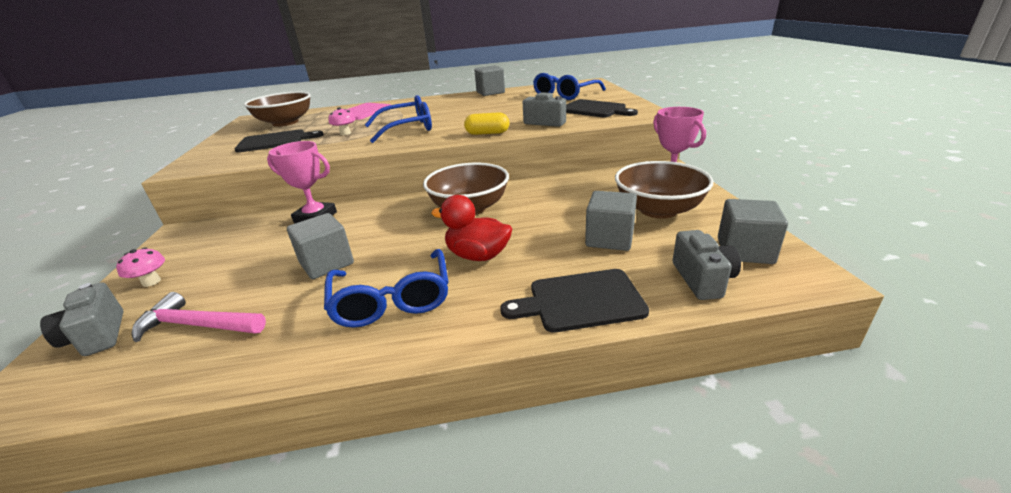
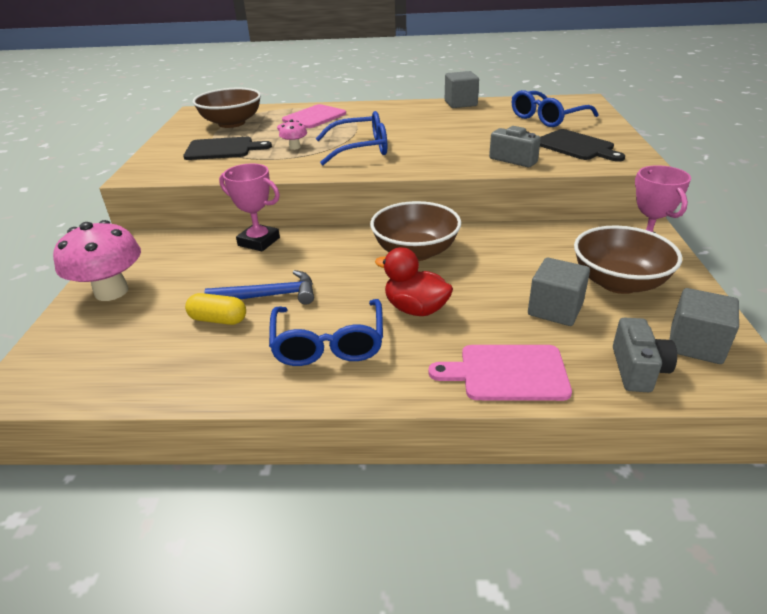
camera: 10 degrees right, 5 degrees up
grey camera [40,282,124,356] -> none
pink mushroom [116,247,165,287] -> pink mushroom [53,220,141,301], size x2.17
pink hammer [132,292,266,342] -> none
grey cube [287,213,354,279] -> blue hammer [205,270,314,305]
yellow capsule [464,112,509,135] -> yellow capsule moved to [185,293,246,325]
black cutting board [500,269,649,332] -> pink cutting board [428,345,572,401]

